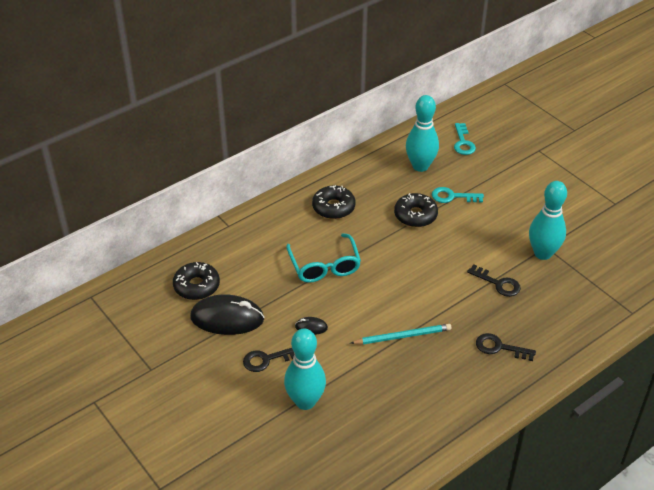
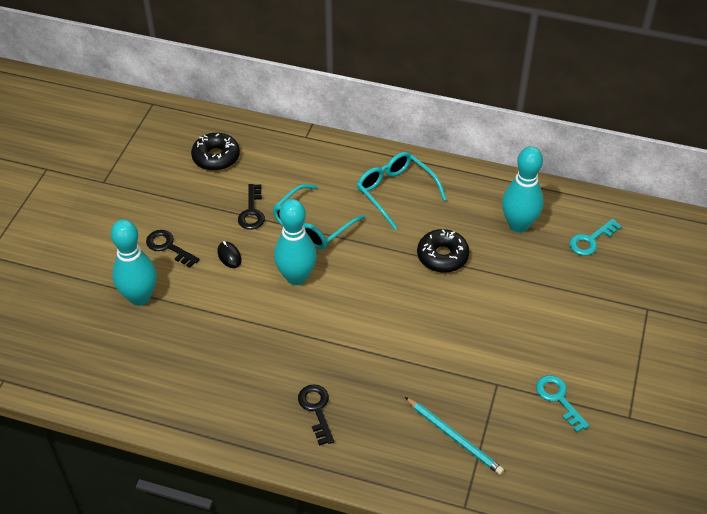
camera: 55 degrees right, 5 degrees up
black mouse [190,295,264,335] -> none
black donut [312,185,356,219] -> turquoise glasses [357,152,447,230]
turquoise pencil [350,324,452,344] -> turquoise pencil moved to [405,397,504,475]
turquoise key [432,187,484,203] -> turquoise key moved to [536,375,590,433]
black key [467,264,521,297] -> black key moved to [238,184,265,230]
turquoise bowling pin [529,181,567,260] -> turquoise bowling pin moved to [274,199,317,285]

